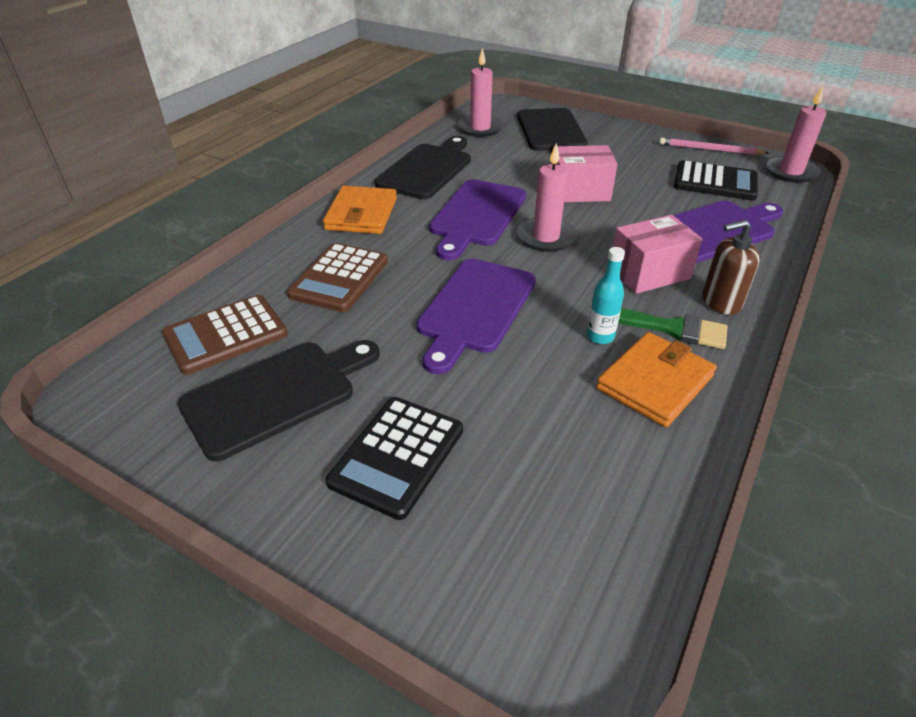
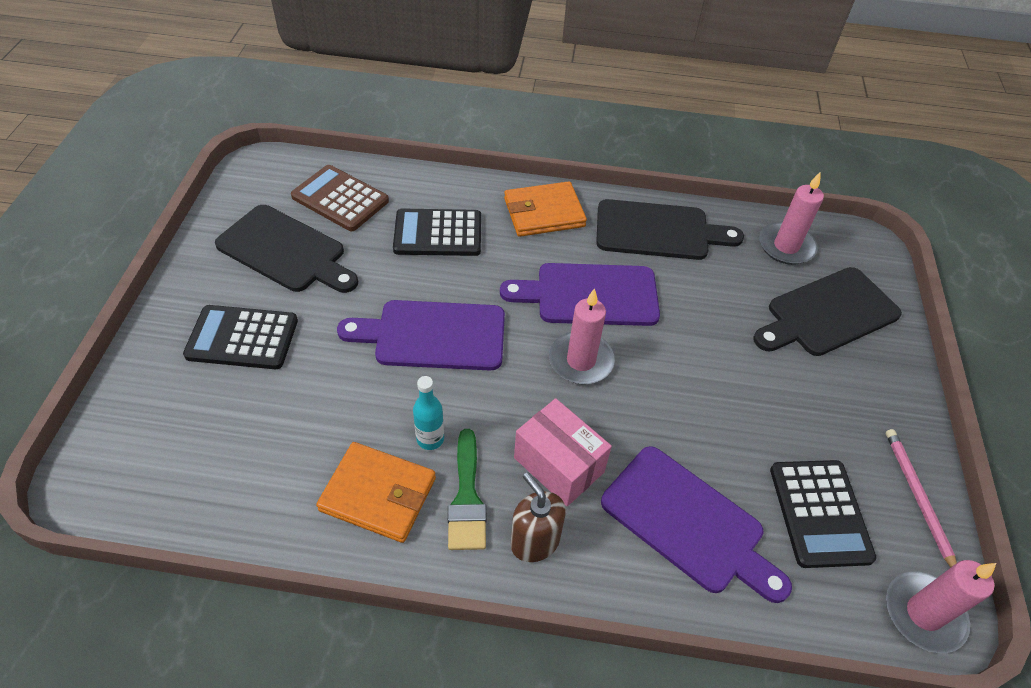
camera: 65 degrees right, 10 degrees up
brown calculator [287,243,388,312] -> black calculator [393,208,481,256]
pink box [551,145,618,202] -> none

